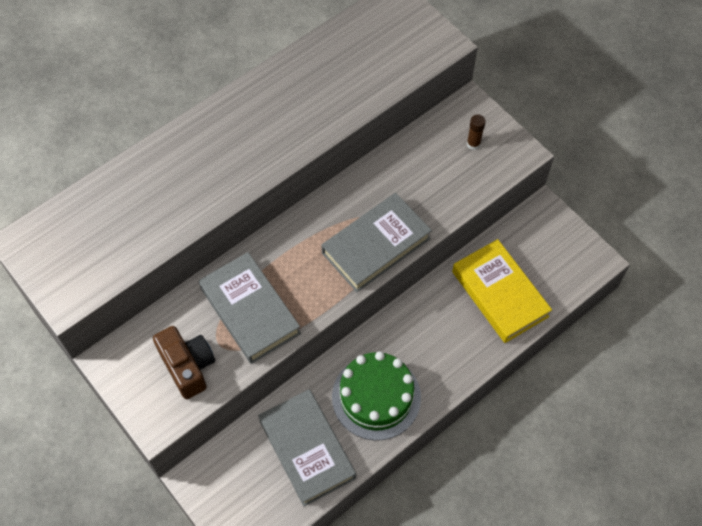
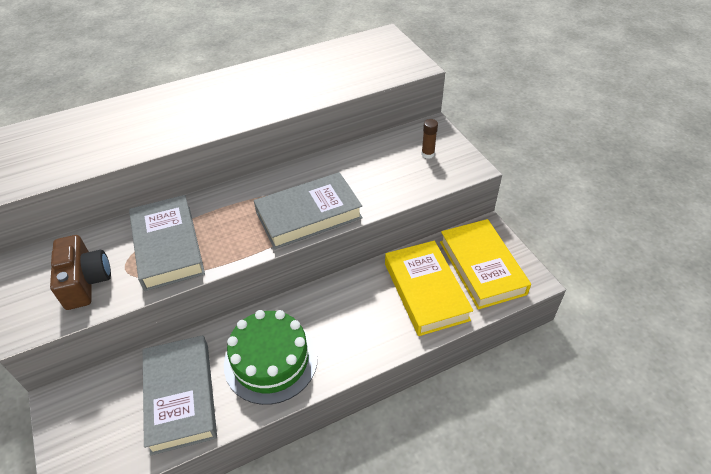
camera: 15 degrees right, 15 degrees down
none -> yellow book [440,219,531,310]

